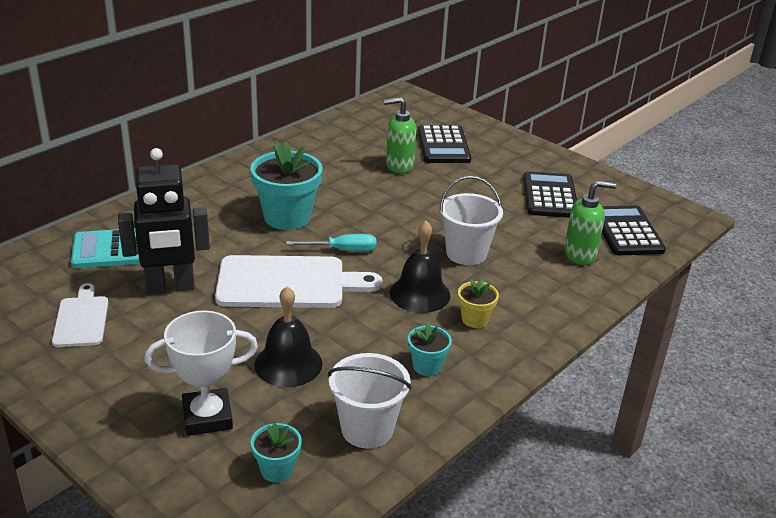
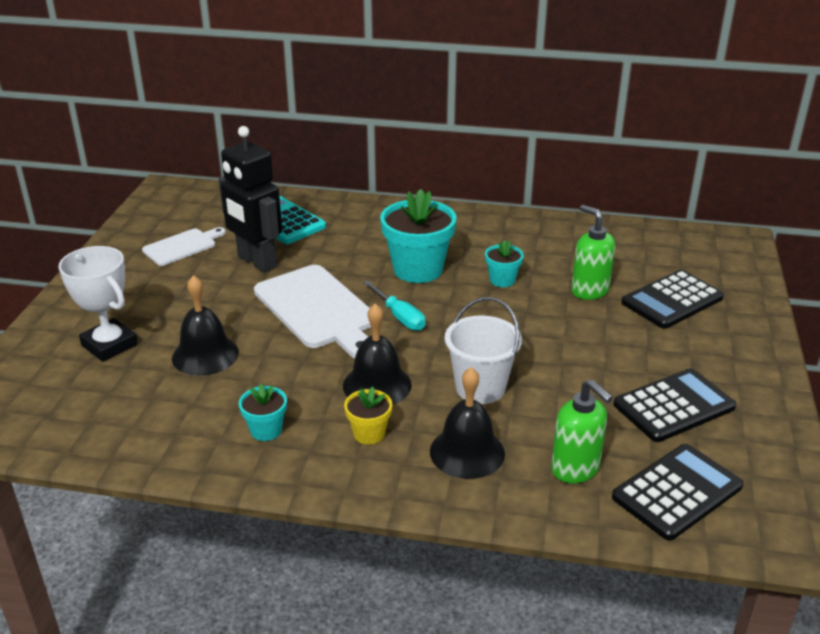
camera: 60 degrees right, 0 degrees up
turquoise flower pot [251,423,302,482] -> turquoise flower pot moved to [485,240,524,287]
white bucket [328,353,412,449] -> none
none -> black bell [430,367,505,479]

